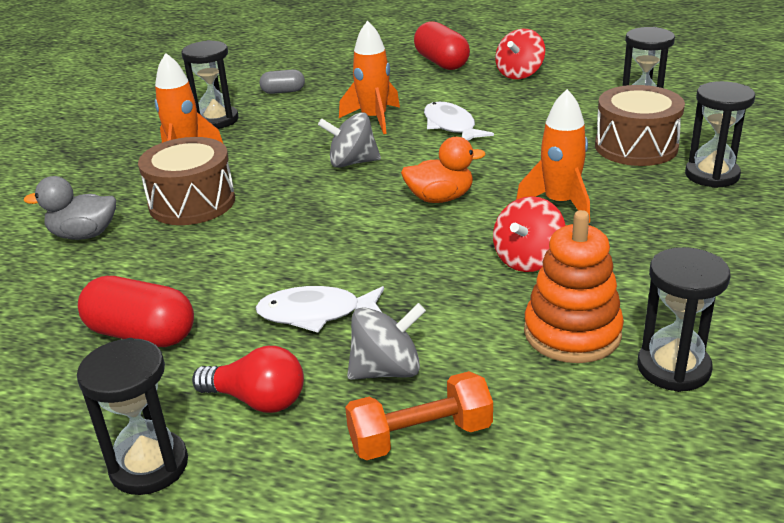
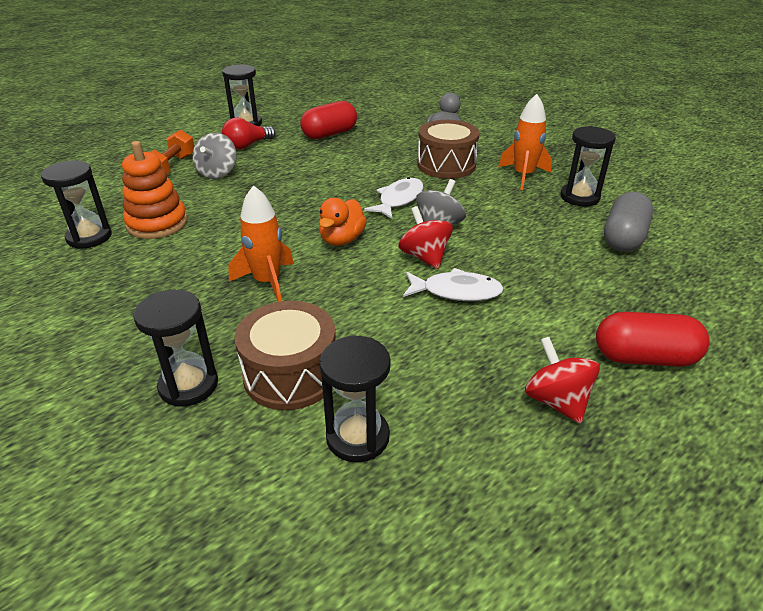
camera: 120 degrees right, 5 degrees up
white fish [255,286,384,333] -> white fish moved to [364,177,424,219]
grey capsule [259,69,305,94] -> grey capsule [604,192,653,252], size x1.74
orange rocket [339,21,400,134] -> none
red spinning top [493,196,566,272] -> red spinning top moved to [398,206,453,269]

